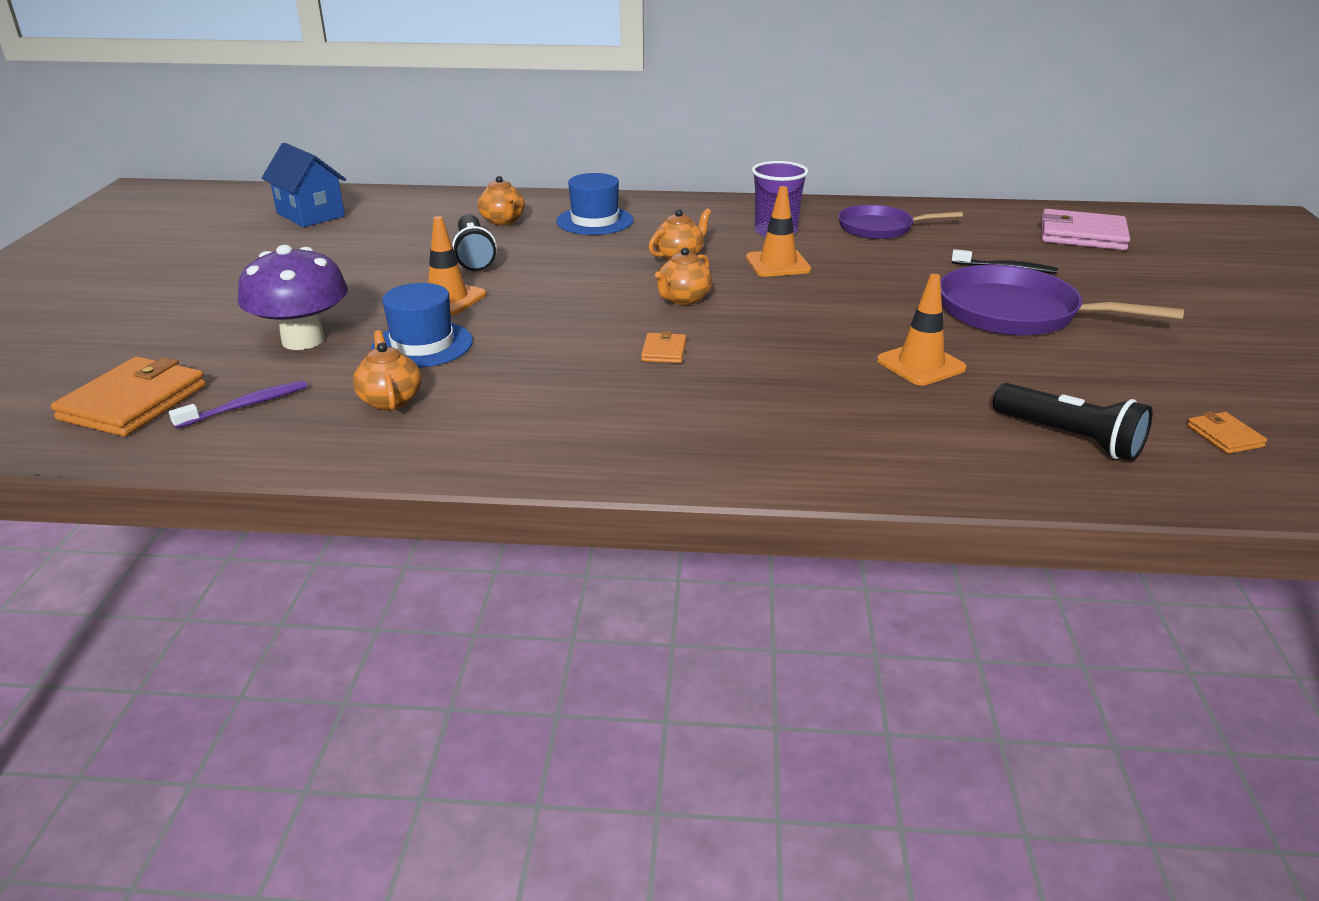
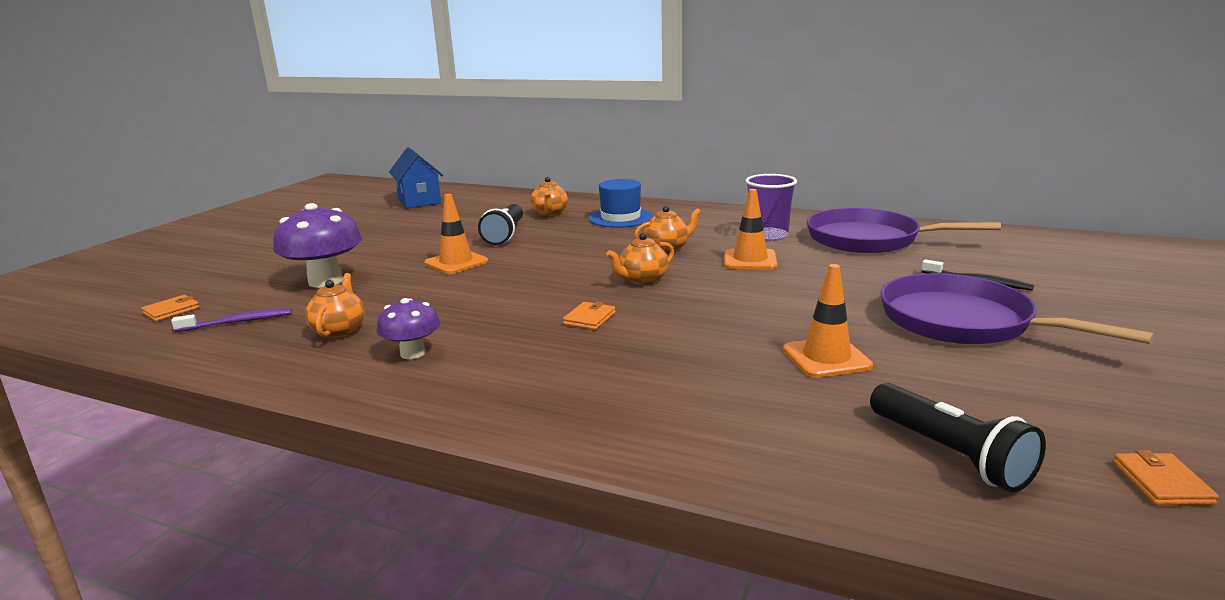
camera: 20 degrees right, 10 degrees down
orange wallet [51,357,206,437] -> orange wallet [141,295,200,321], size x0.49
blue hat [371,283,473,368] -> none
purple pan [838,205,963,239] -> purple pan [807,208,1001,253], size x1.55
pink wallet [1041,209,1130,250] -> none
none -> purple mushroom [377,298,440,359]

